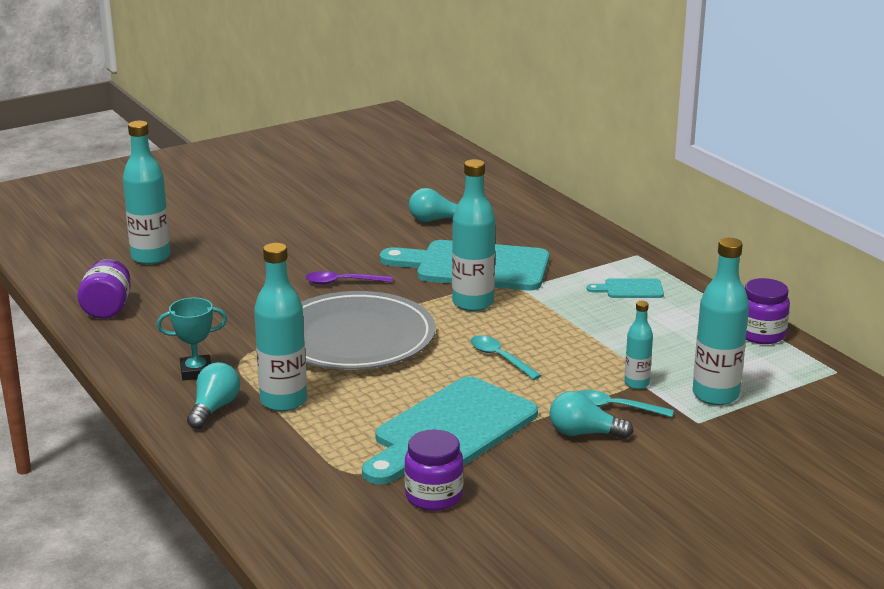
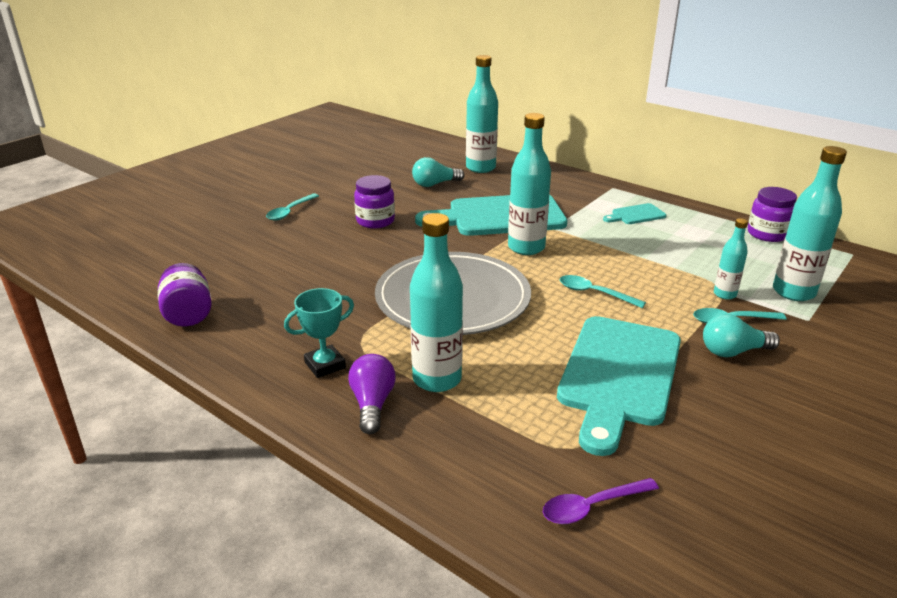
camera: 20 degrees left, 5 degrees up
turquoise bottle [123,121,171,265] -> turquoise bottle moved to [466,55,498,173]
turquoise light bulb [187,362,240,429] -> purple light bulb [348,354,396,434]
purple spoon [305,271,392,284] -> purple spoon moved to [543,478,659,524]
purple jar [404,430,464,511] -> purple jar moved to [354,175,395,229]
none -> turquoise spoon [266,193,319,221]

